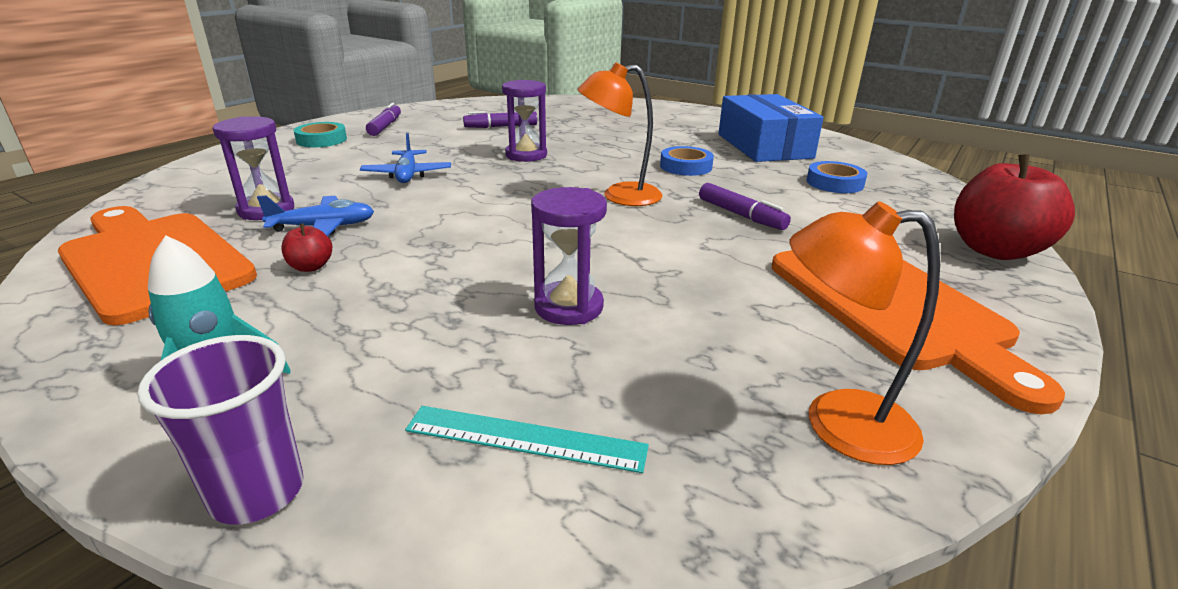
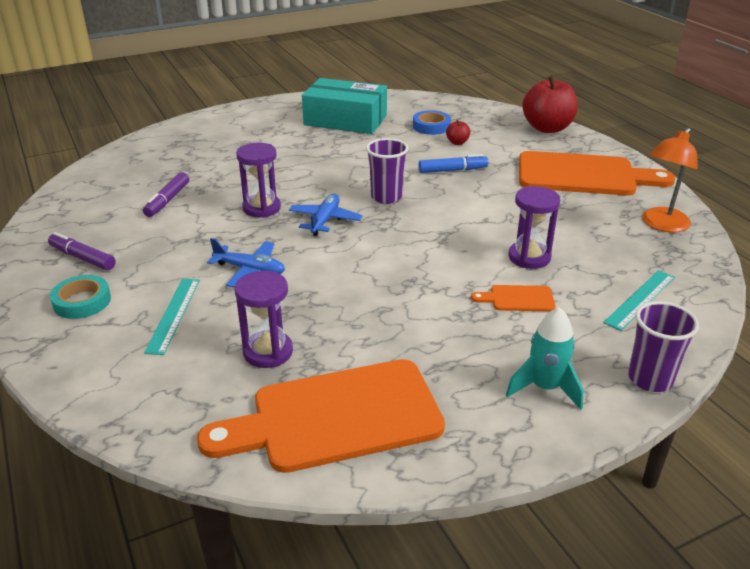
camera: 60 degrees left, 5 degrees up
blue plane [257,195,374,236] -> blue plane moved to [289,194,363,236]
red apple [281,224,332,272] -> red apple moved to [446,120,470,145]
orange lamp [577,62,663,206] -> purple cup [366,138,408,204]
blue tape [660,146,714,176] -> none
purple marker [699,183,791,230] -> blue marker [418,154,488,173]
blue box [718,94,824,162] -> turquoise box [302,78,387,134]
none -> turquoise ruler [144,279,200,355]
none -> orange cutting board [471,285,555,311]

